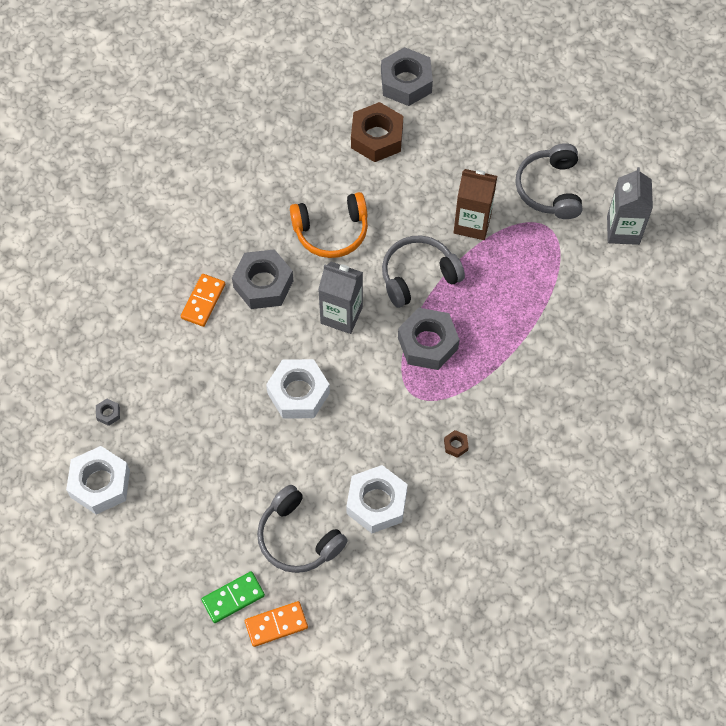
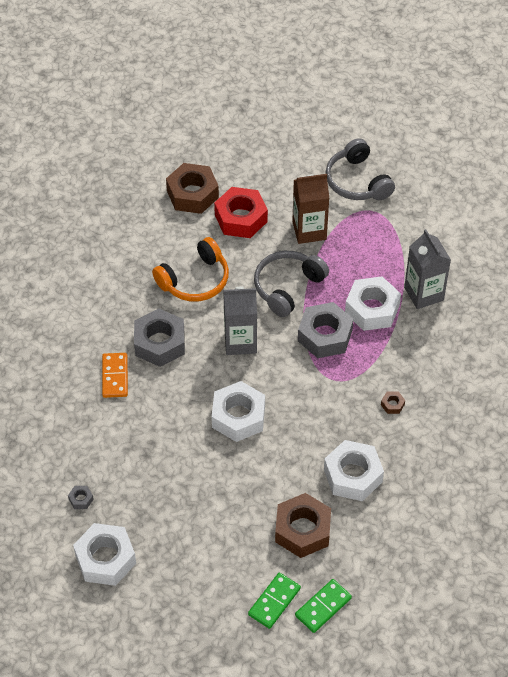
camera: 25 degrees left, 10 degrees down
orange domino [245,601,308,647] -> green domino [295,579,352,633]
grey headphones [257,485,348,573] -> brown nut [275,493,331,558]
grey nut [381,47,433,106] -> none
grey carton [607,167,653,245] -> grey carton moved to [404,229,451,309]
none -> red nut [214,187,268,238]
none -> white nut [345,276,401,331]

